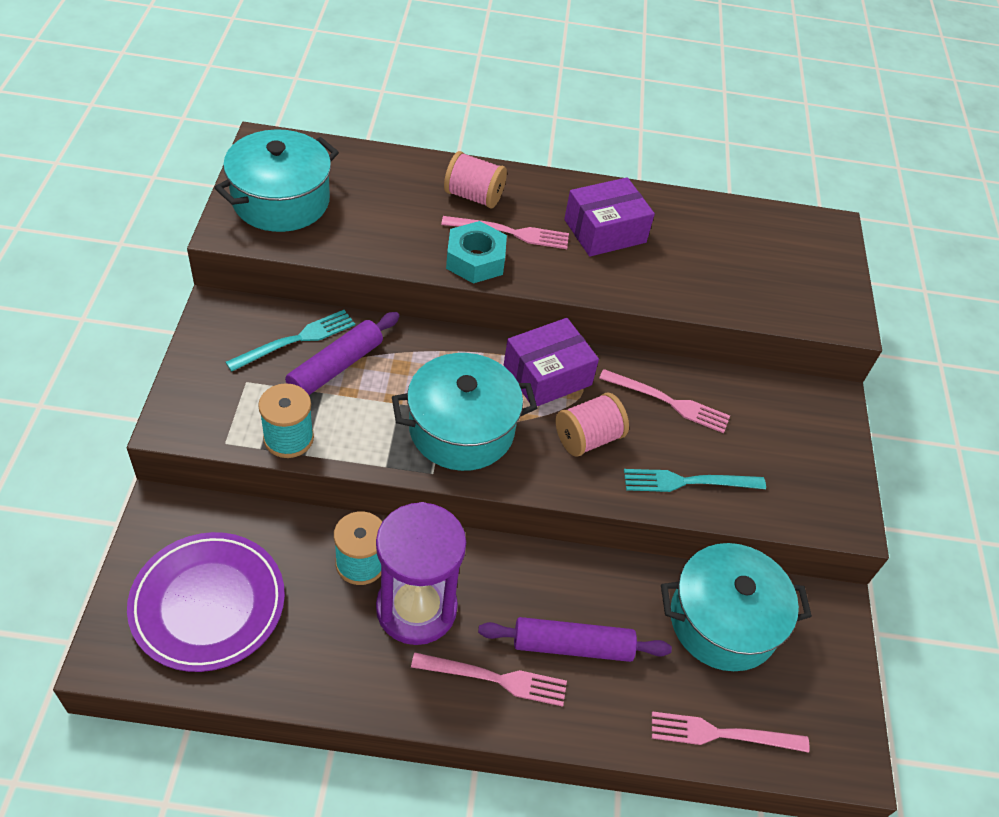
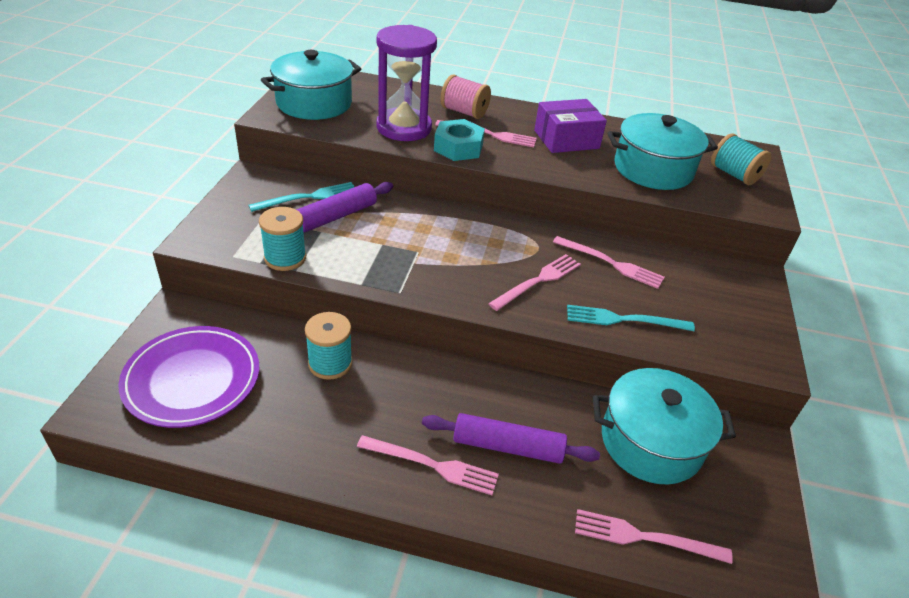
camera: 10 degrees right, 10 degrees down
purple hourglass [376,502,466,645] -> purple hourglass moved to [377,25,437,141]
turquoise pot [392,353,537,471] -> turquoise pot moved to [608,113,718,190]
purple box [504,318,599,406] -> none
pink spool [556,393,629,457] -> pink fork [488,254,581,311]
none -> turquoise spool [711,134,771,185]

